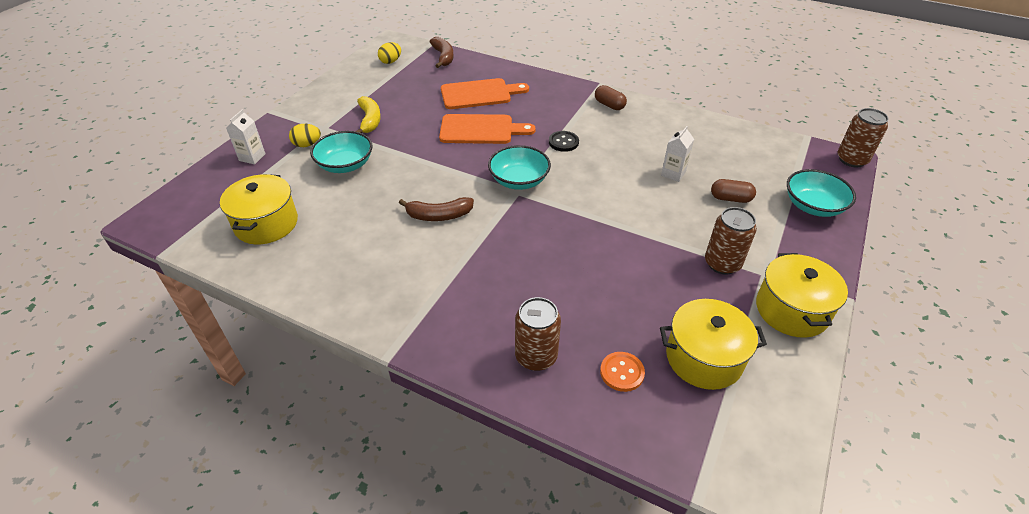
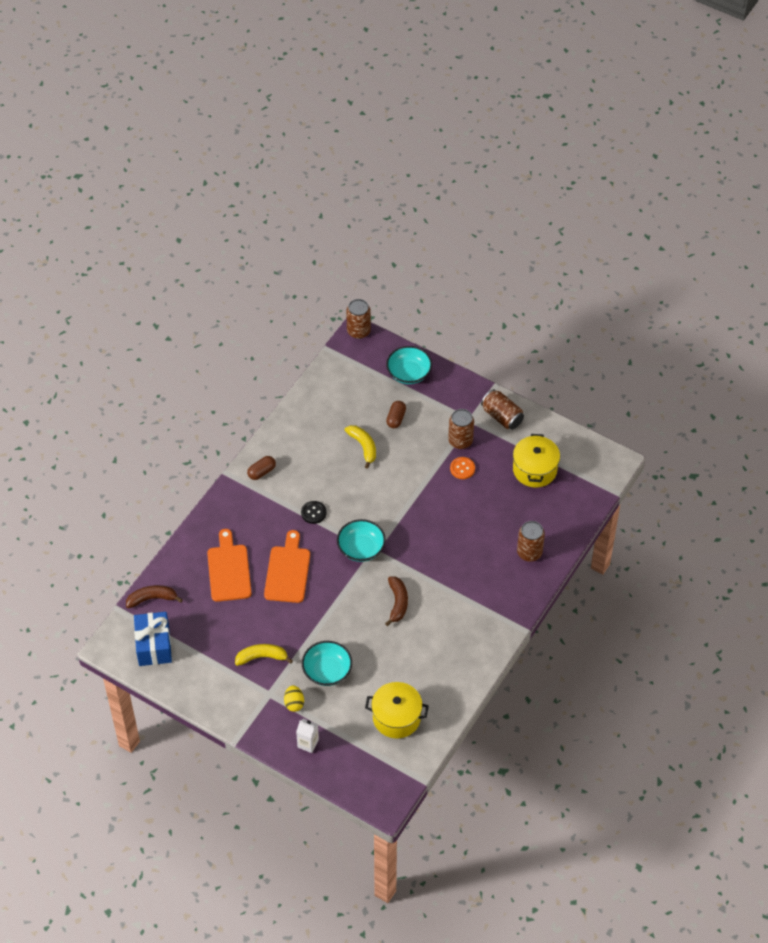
camera: 85 degrees left, 10 degrees up
yellow egg [378,42,401,64] -> blue gift [134,612,172,666]
orange button [600,352,645,392] -> orange button moved to [450,457,475,479]
white carton [661,126,694,182] -> yellow banana [344,425,376,469]
yellow pot [756,253,848,338] -> brown can [481,389,524,429]

